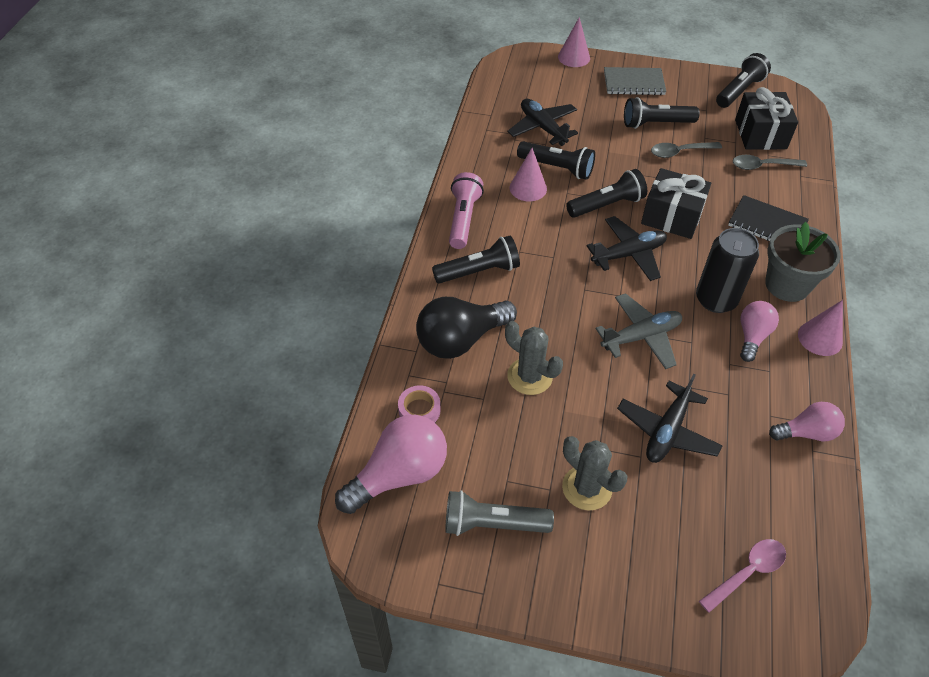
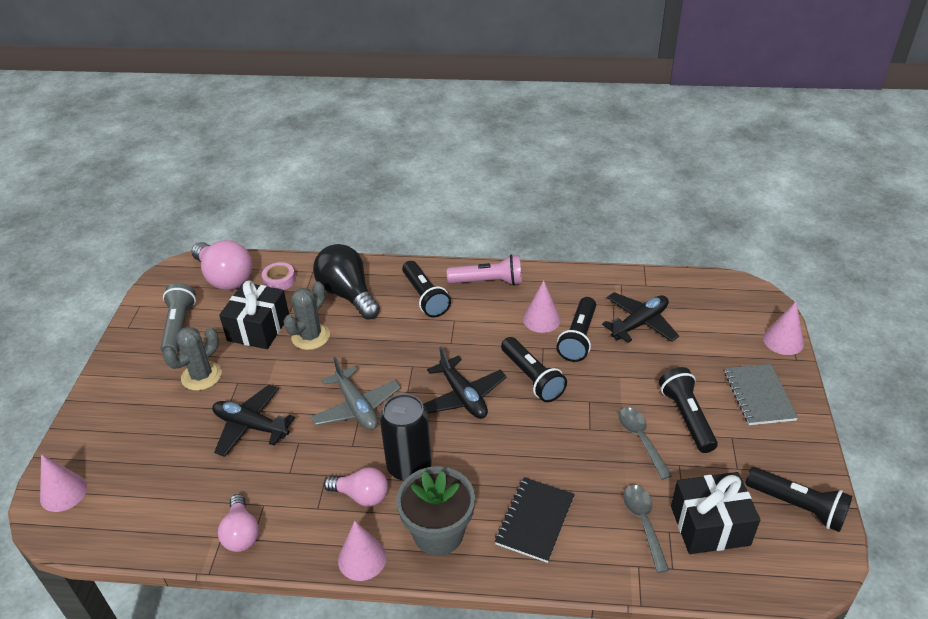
camera: 85 degrees right, 10 degrees down
black gift [641,168,711,239] -> black gift moved to [219,280,289,349]
pink spoon [699,539,786,613] -> none
none -> pink cone [40,454,87,512]

